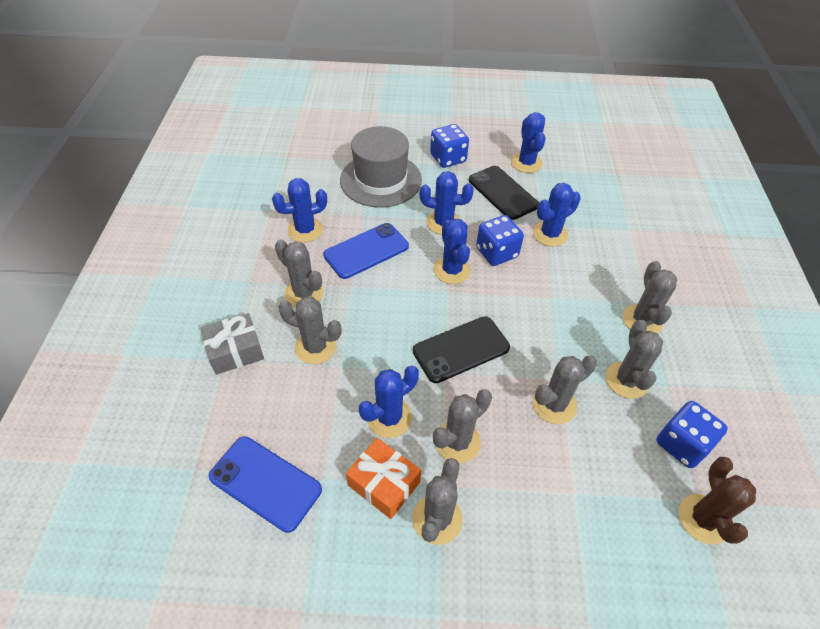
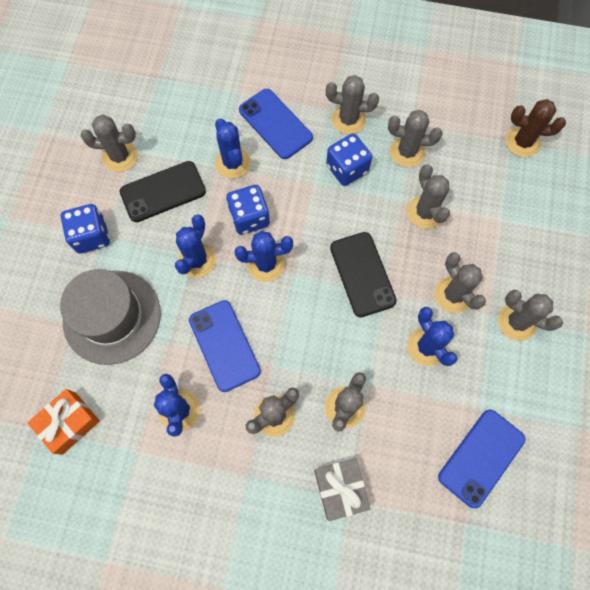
camera: 80 degrees left, 20 degrees up
orange gift [346,438,421,519] -> orange gift moved to [27,389,100,455]
blue cactus [511,112,546,173] -> grey cactus [81,115,138,172]
blue dice [656,401,728,468] -> blue dice moved to [326,133,372,186]
none -> blue phone [239,89,313,159]

